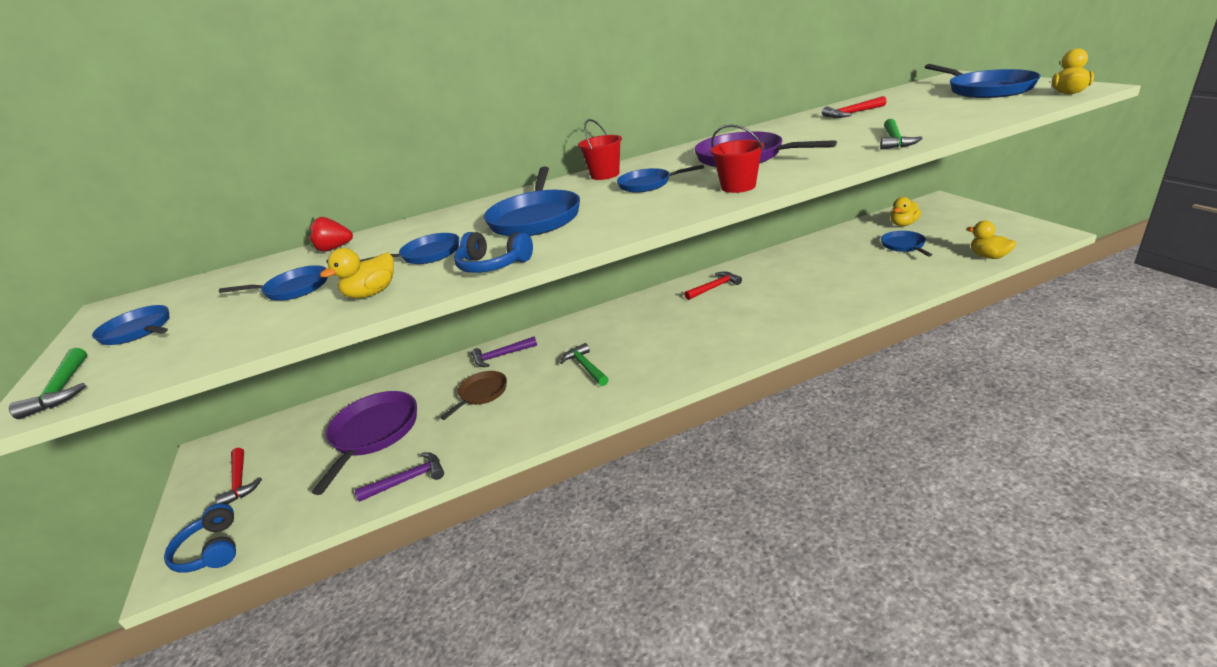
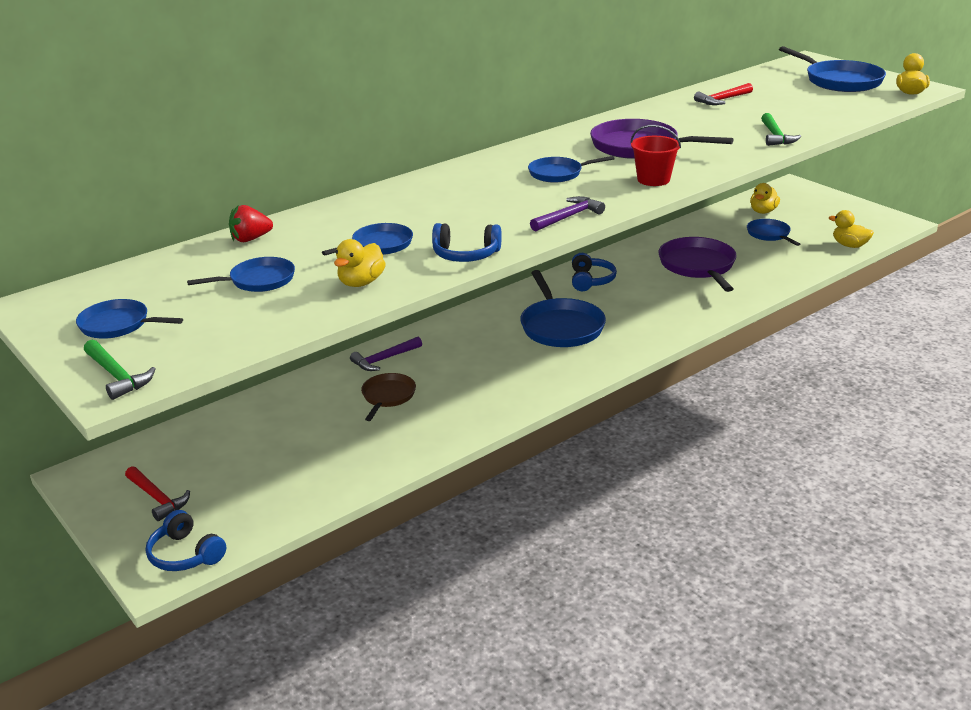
camera: 20 degrees left, 0 degrees up
purple pan [312,391,417,495] -> purple pan moved to [658,237,737,292]
purple hammer [355,452,444,502] -> purple hammer moved to [530,196,605,232]
blue pan [484,167,580,236] -> blue pan moved to [520,270,606,347]
green hammer [560,343,609,386] -> none
red bucket [578,119,622,180] -> none
red hammer [684,271,742,300] -> blue headphones [572,253,617,291]

